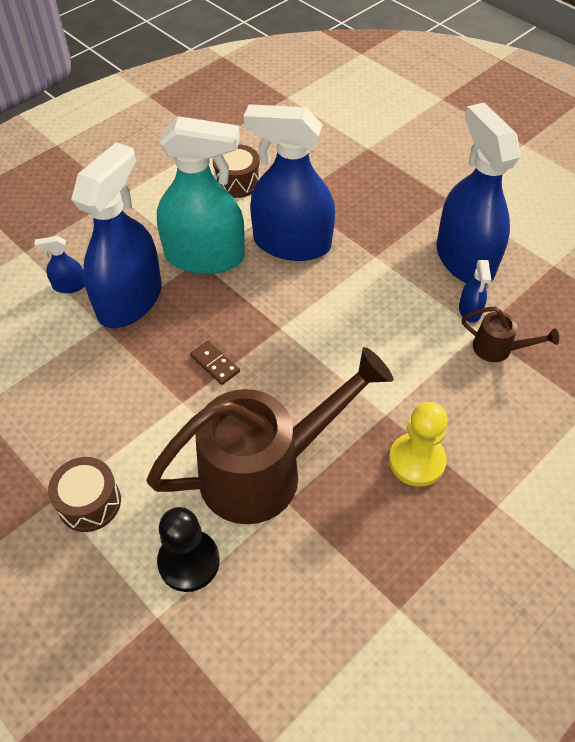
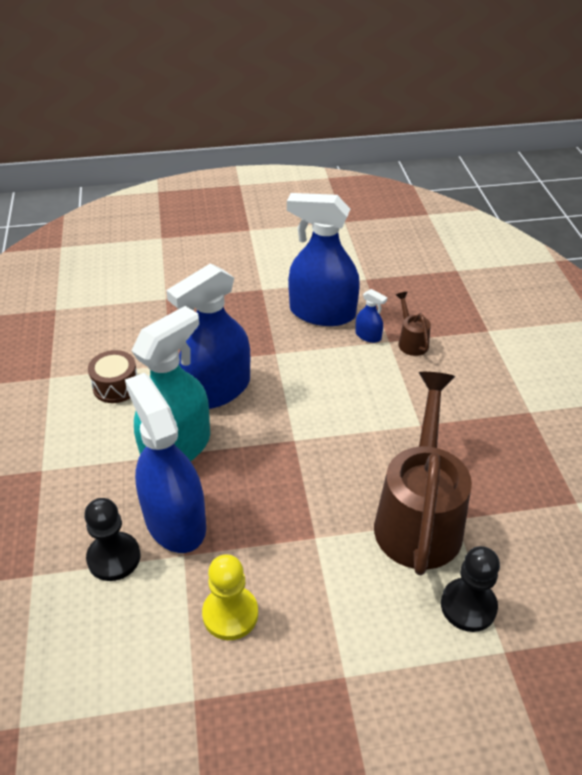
camera: 55 degrees left, 10 degrees down
blue spray bottle [34,236,85,293] -> black pawn [84,498,140,581]
brown drum [48,457,121,532] -> none
brown domino [190,340,240,385] -> none
yellow pawn [389,402,448,487] -> yellow pawn moved to [202,554,258,640]
brown watering can [462,306,559,362] -> brown watering can turned 75 degrees counterclockwise [396,292,431,356]

